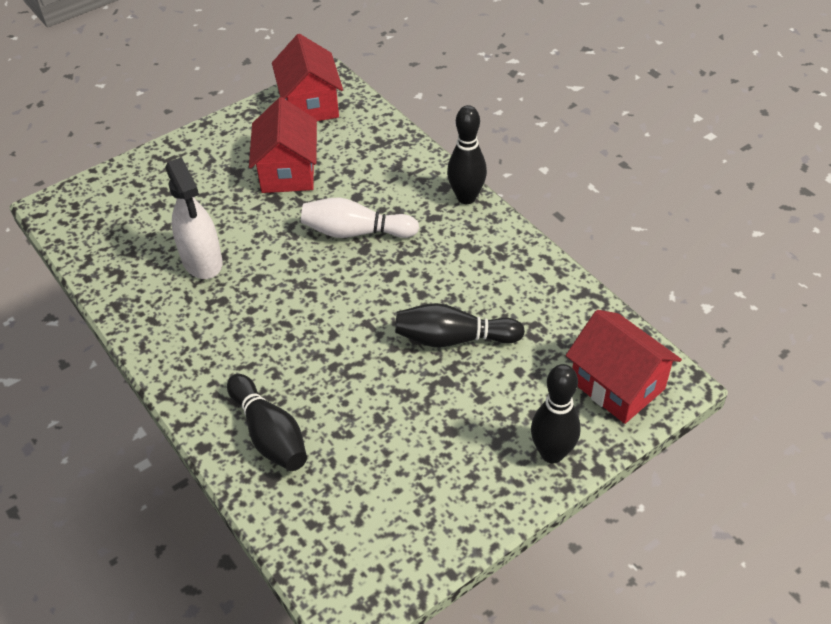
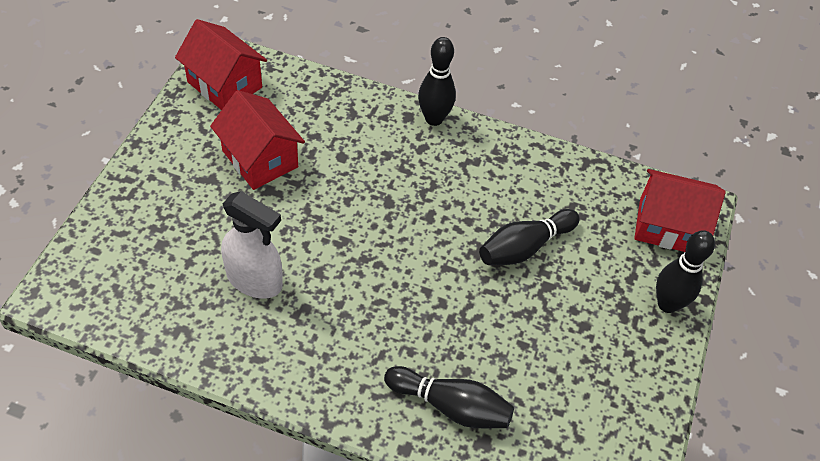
camera: 40 degrees left, 5 degrees up
white bowling pin [301,198,419,238] -> none

